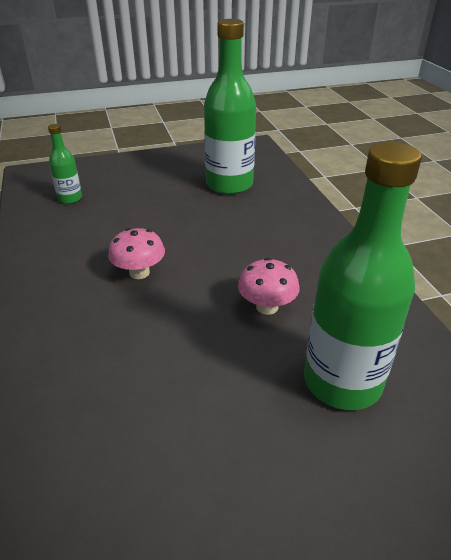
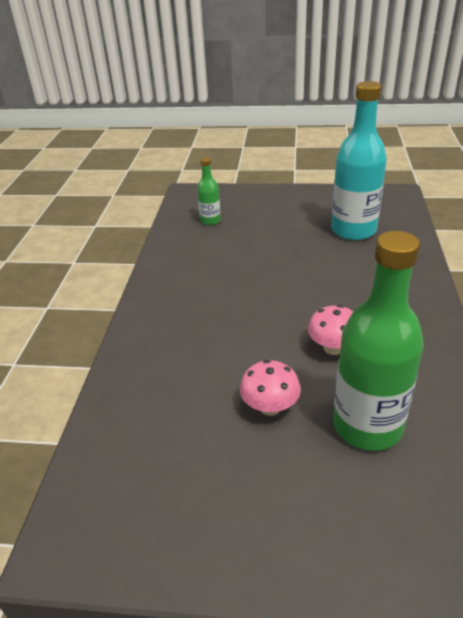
camera: 25 degrees right, 0 degrees up
pink mushroom [108,228,165,279] -> pink mushroom moved to [240,360,301,416]
green bottle [204,19,256,195] -> turquoise bottle [331,81,387,240]

